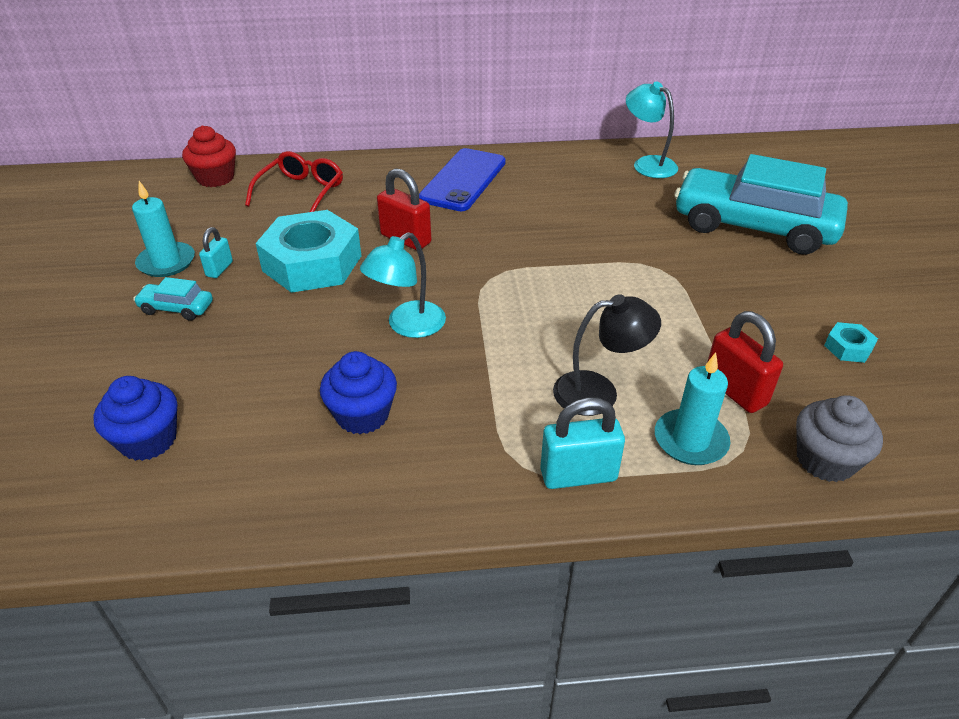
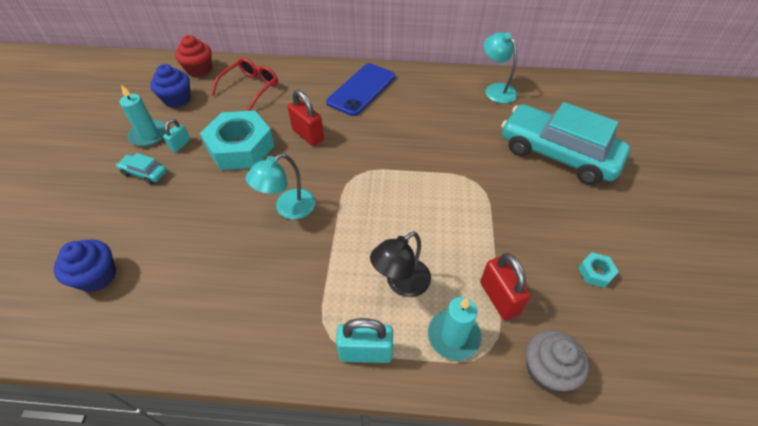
camera: 10 degrees right, 10 degrees up
blue cupcake [320,351,397,434] -> blue cupcake moved to [150,64,191,108]
black lamp [553,294,661,416] -> black lamp turned 135 degrees clockwise [370,231,431,297]

